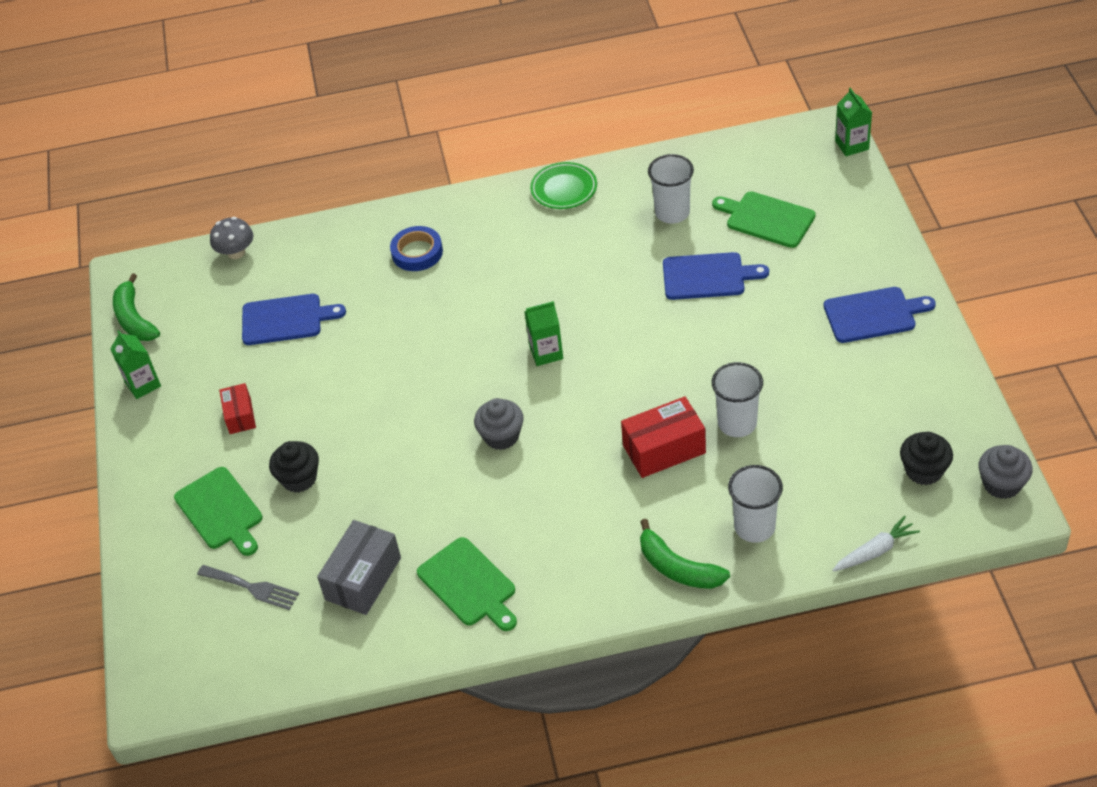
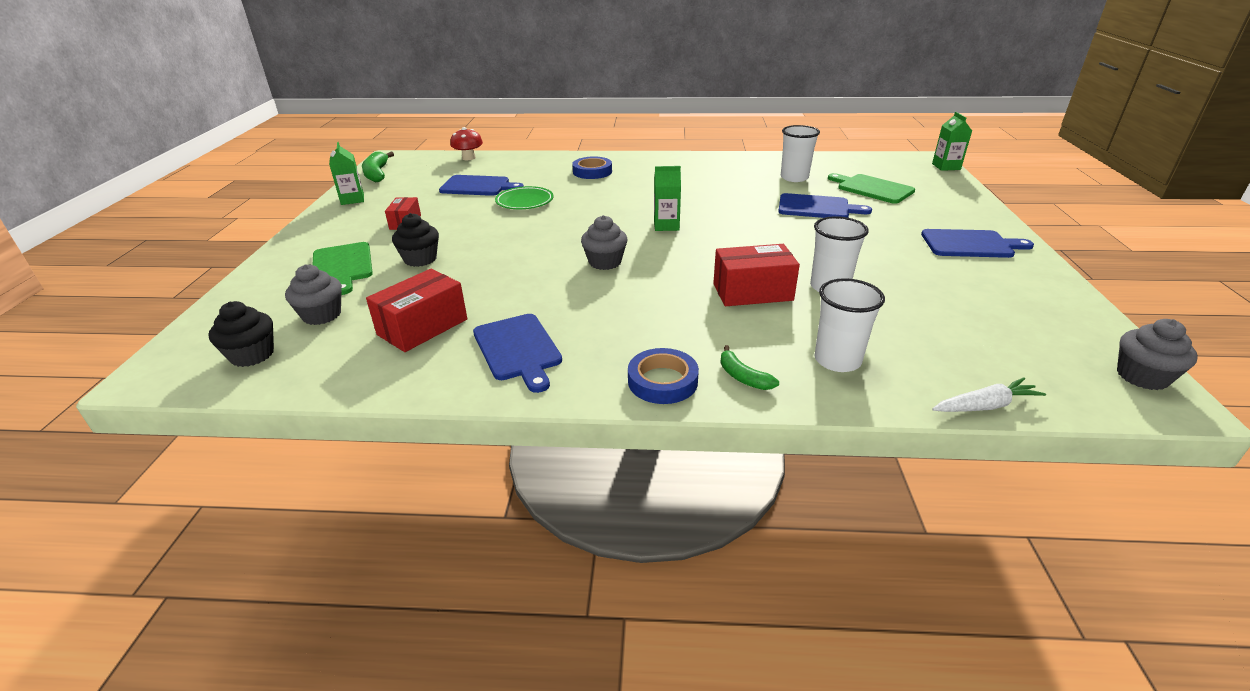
camera: 10 degrees right, 15 degrees down
grey fork [197,565,299,610] -> grey cupcake [285,264,342,325]
grey mushroom [210,217,254,259] -> red mushroom [450,127,483,160]
grey box [317,520,401,615] -> red box [366,269,467,352]
green cutting board [417,537,517,631] -> blue cutting board [473,314,562,393]
green plate [530,162,597,209] -> green plate moved to [495,186,554,209]
green banana [640,519,730,589] -> green banana [720,345,779,390], size x0.62
black cupcake [900,432,953,485] -> black cupcake moved to [208,301,274,367]
none -> blue tape [628,348,699,404]

